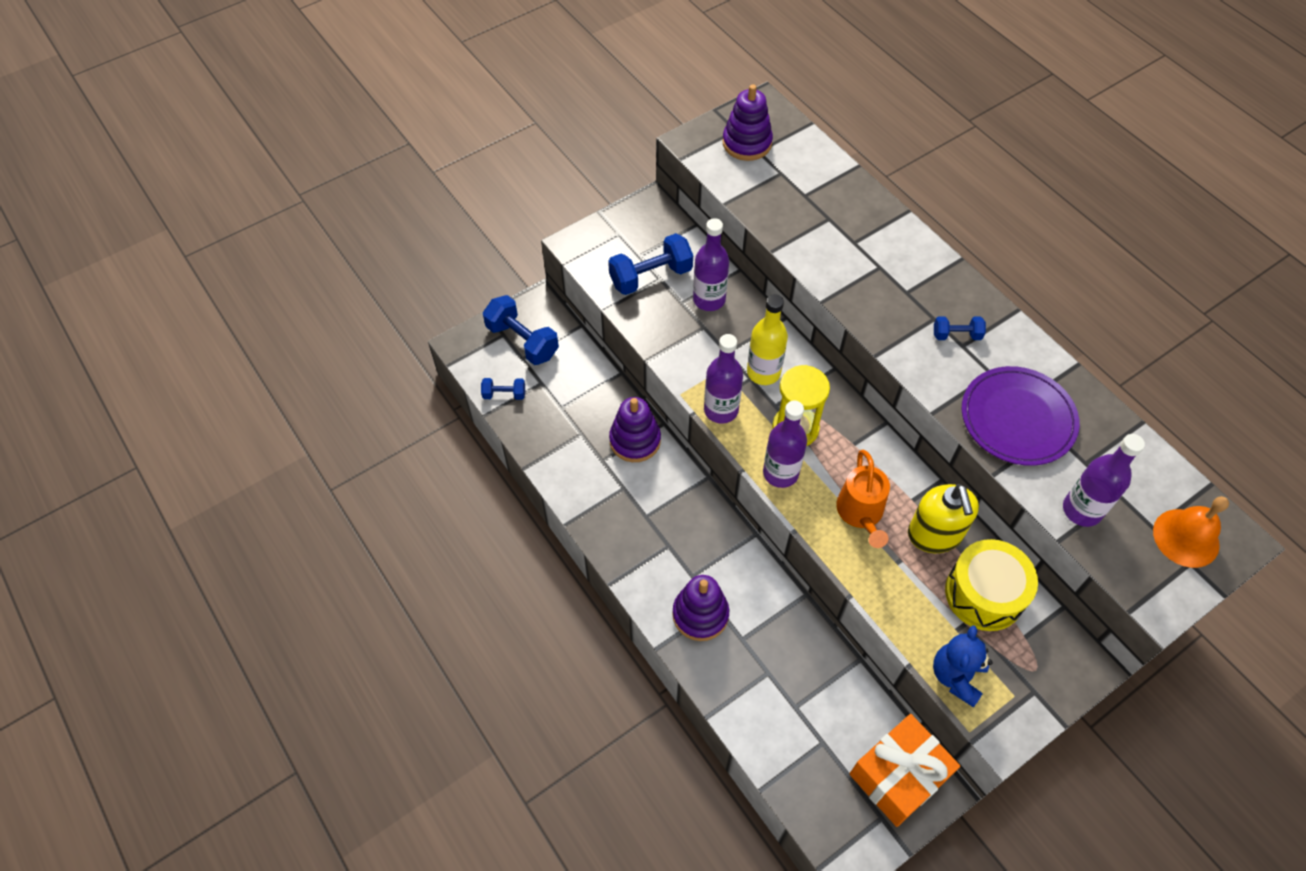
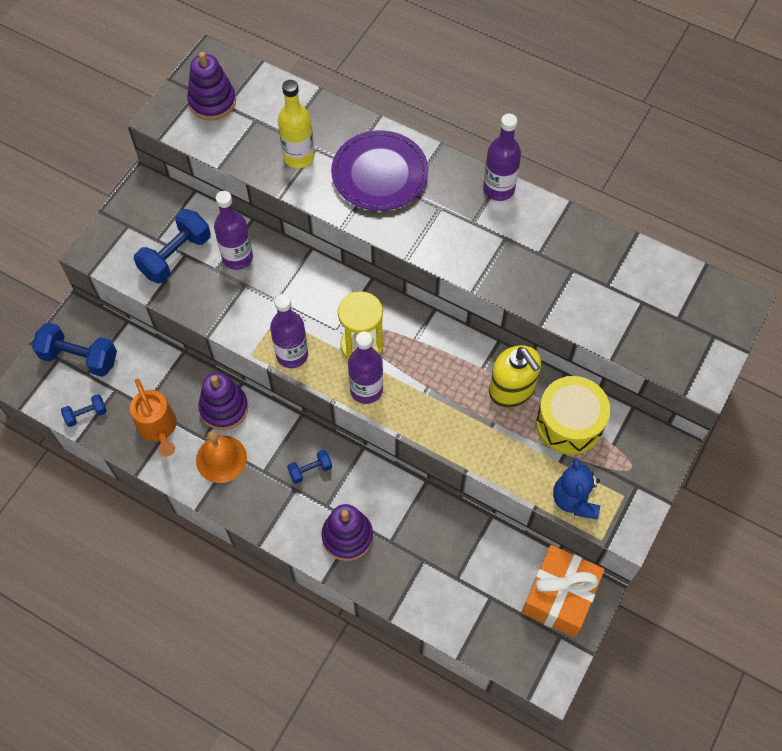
camera: 25 degrees left, 5 degrees up
yellow bottle [747,294,788,385] -> yellow bottle moved to [278,80,314,168]
orange watering can [836,450,890,548] -> orange watering can moved to [130,378,177,457]
blue dumbbell [934,316,986,340] -> blue dumbbell moved to [287,450,332,484]
purple plate [962,366,1080,466] -> purple plate moved to [331,130,428,211]
purple bottle [1063,434,1145,527] -> purple bottle moved to [483,114,521,201]
orange bell [1153,496,1229,568] -> orange bell moved to [196,431,247,483]

